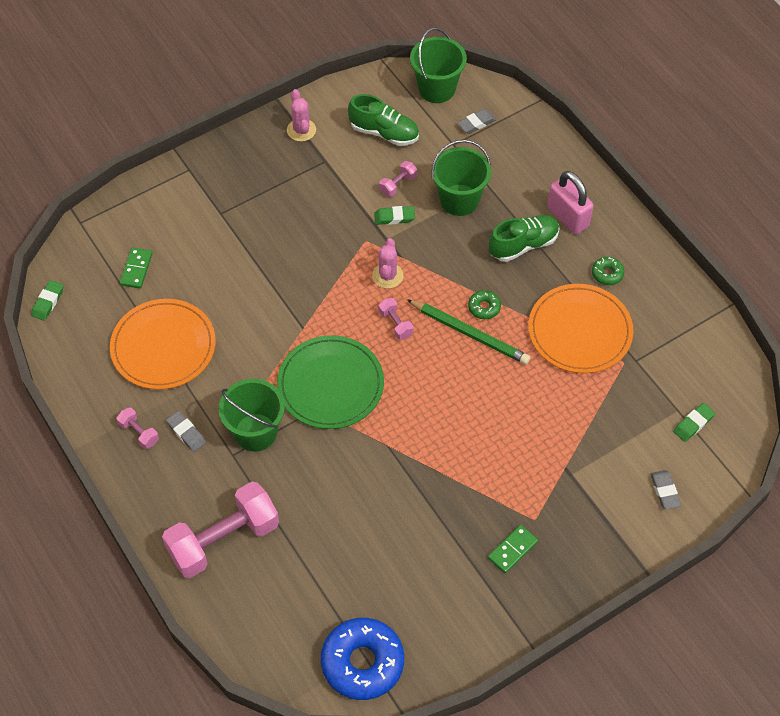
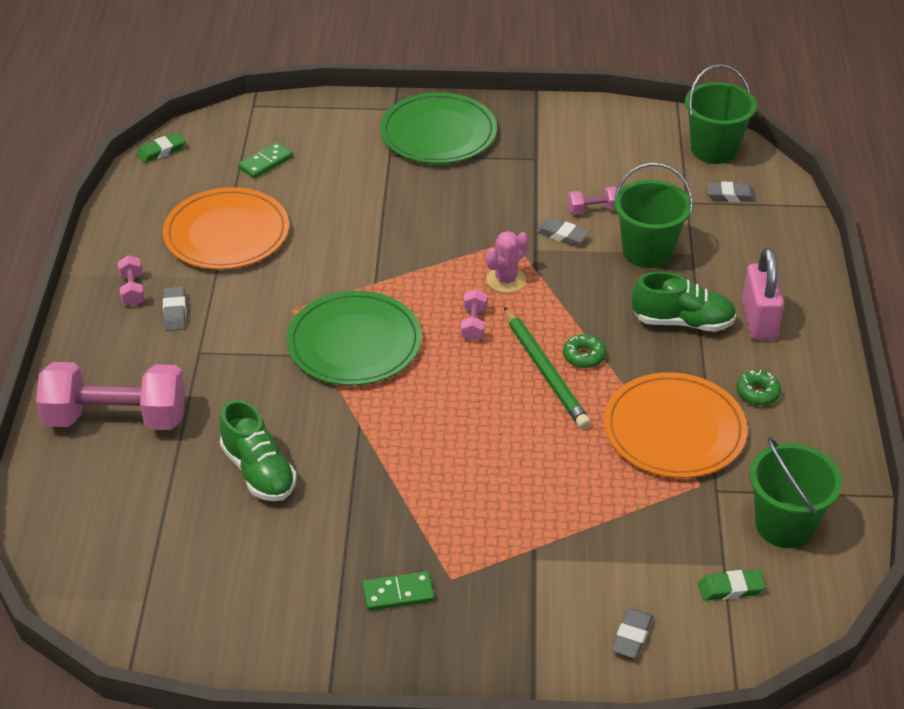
camera: 35 degrees right, 15 degrees down
green bucket [219,379,285,451] -> green bucket moved to [749,437,842,548]
pink cactus [287,89,316,142] -> none
blue donut [321,618,404,700] -> none
green shoe [348,94,419,146] -> green shoe moved to [219,400,297,501]
green eraser [374,206,415,225] -> grey eraser [536,218,589,246]
none -> green plate [380,92,497,164]

